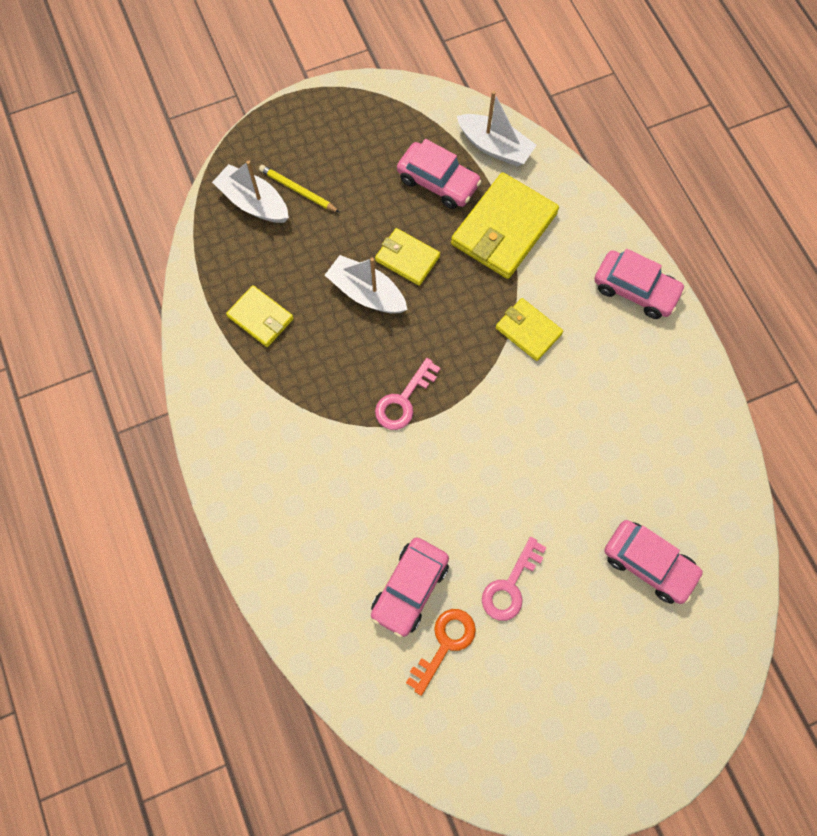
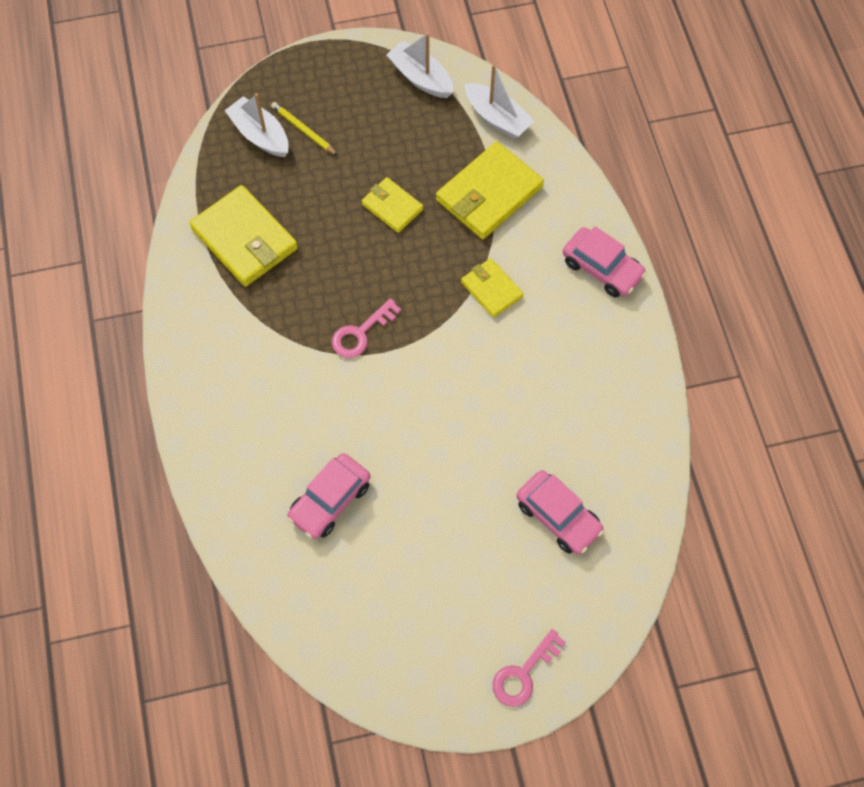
camera: 10 degrees right, 5 degrees down
yellow wallet [226,285,294,347] -> yellow wallet [189,185,298,287], size x1.76
white boat [325,255,408,314] -> white boat moved to [386,33,453,98]
pink car [397,139,482,209] -> none
orange key [406,609,476,696] -> none
pink key [482,537,546,621] -> pink key moved to [493,629,566,707]

